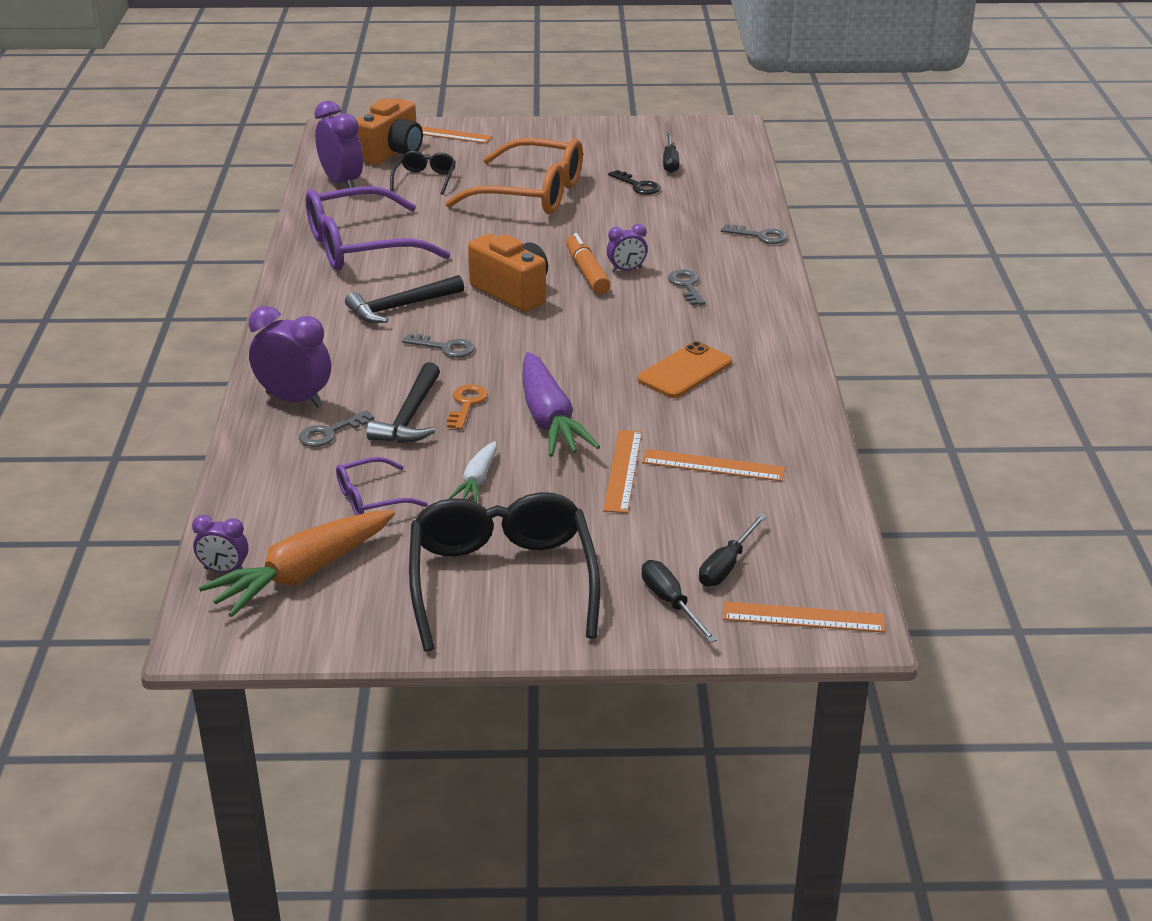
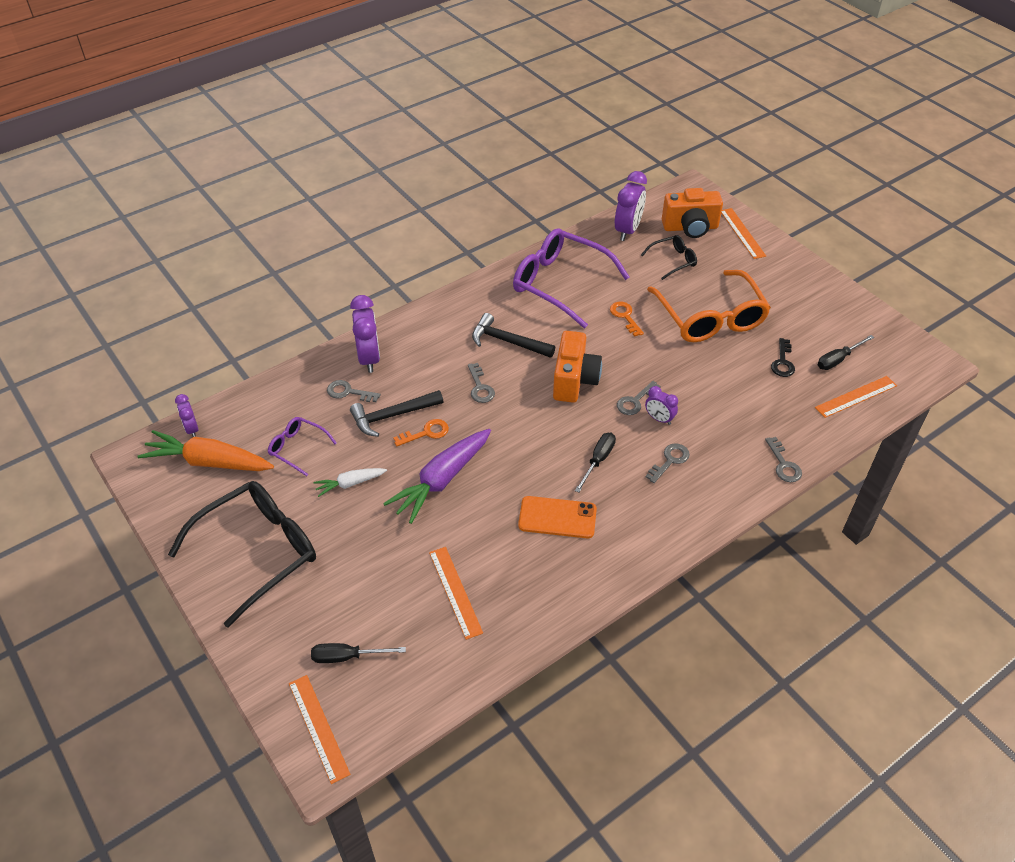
camera: 55 degrees right, 15 degrees up
orange marker [566,233,611,294] -> grey key [617,381,661,415]
orange ruler [603,430,642,513] -> orange ruler moved to [815,376,897,418]
black screwdriver [642,560,717,643] -> black screwdriver moved to [575,433,616,493]
none -> orange key [610,302,644,337]

